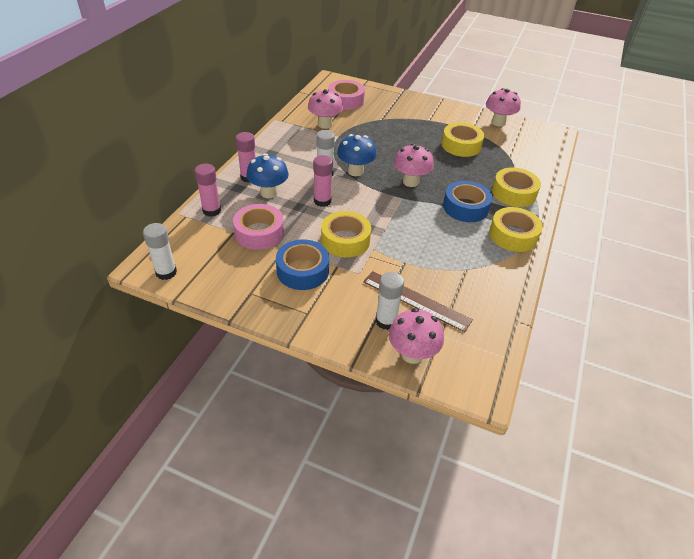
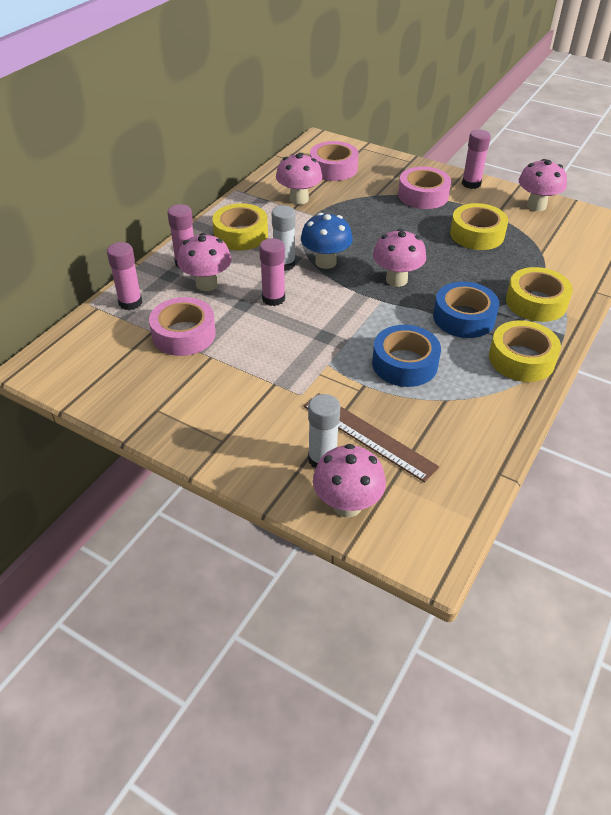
camera: 10 degrees right, 0 degrees up
white glue stick [143,223,177,280] -> none
blue mushroom [247,153,289,198] -> pink mushroom [177,233,232,291]
blue tape [276,239,329,290] -> blue tape moved to [372,325,441,387]
yellow tape [321,211,371,258] -> yellow tape moved to [212,203,268,250]
none -> pink tape [398,166,451,209]
none -> pink glue stick [462,130,491,189]

